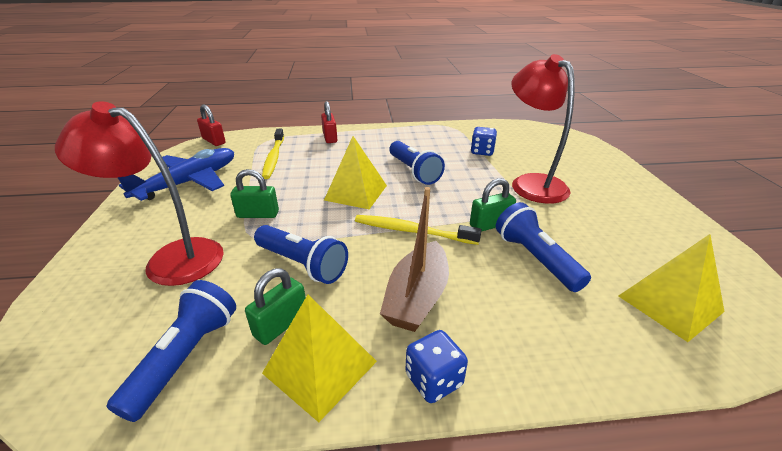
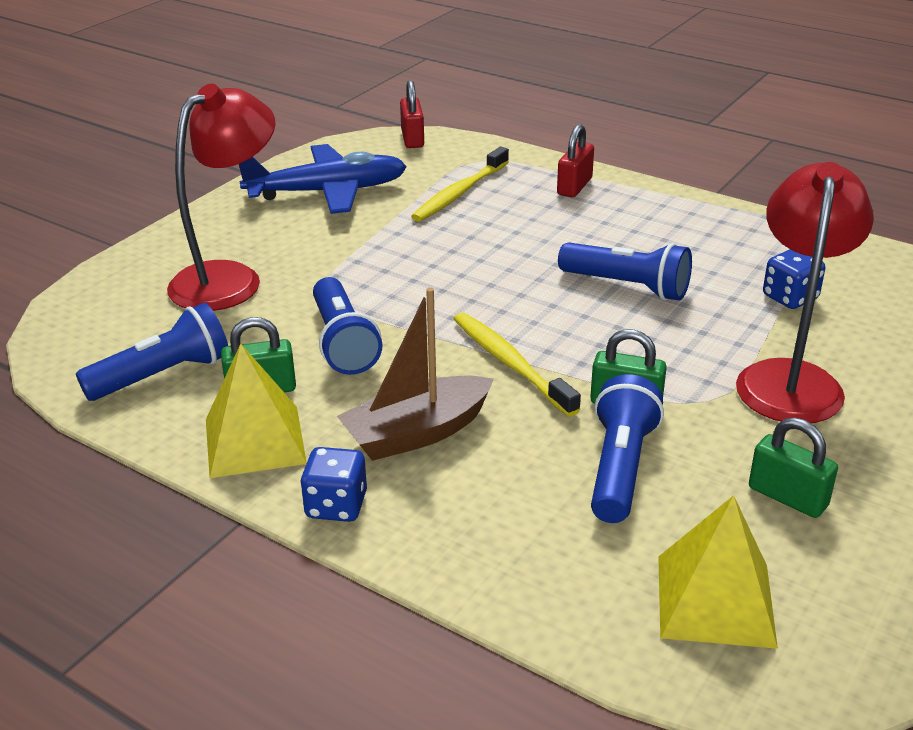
camera: 40 degrees right, 0 degrees up
red lamp [55,101,224,286] -> red lamp turned 75 degrees clockwise [167,84,275,311]
green padlock [230,169,279,218] -> green padlock moved to [749,417,838,518]
yellow pyramid [324,136,387,209] -> none
blue flashlight [389,141,445,185] -> blue flashlight turned 75 degrees counterclockwise [558,242,692,301]

